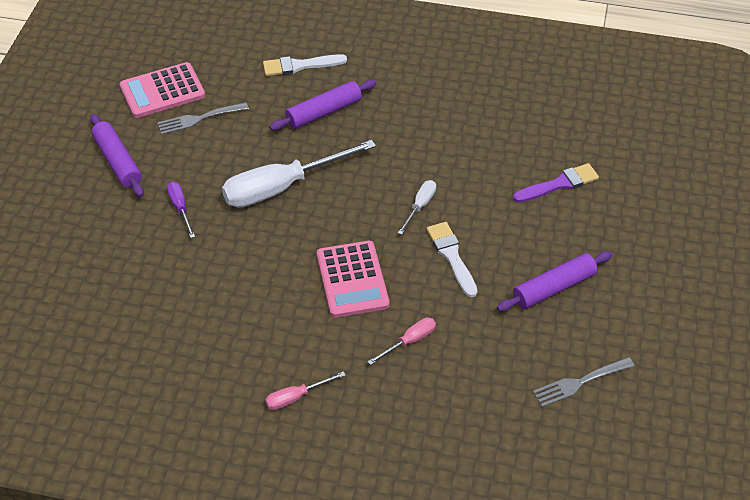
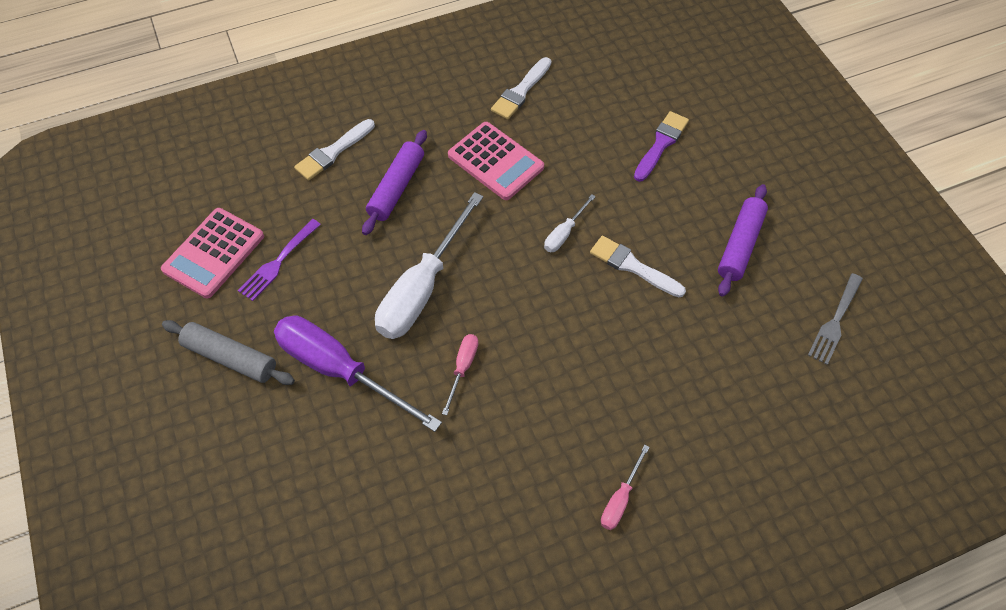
camera: 35 degrees left, 10 degrees up
purple rolling pin [90,114,144,197] -> grey rolling pin [162,320,295,385]
grey fork [157,102,249,135] -> purple fork [238,219,321,301]
purple screwdriver [167,181,195,238] -> purple screwdriver [274,316,442,432], size x2.19
pink calculator [317,241,390,318] -> pink calculator moved to [448,122,544,200]
pink screwdriver [368,318,436,365] -> pink screwdriver moved to [442,334,478,415]
white screwdriver [398,180,436,235] -> white screwdriver turned 135 degrees counterclockwise [544,194,596,252]
none -> white brush [491,57,551,119]

